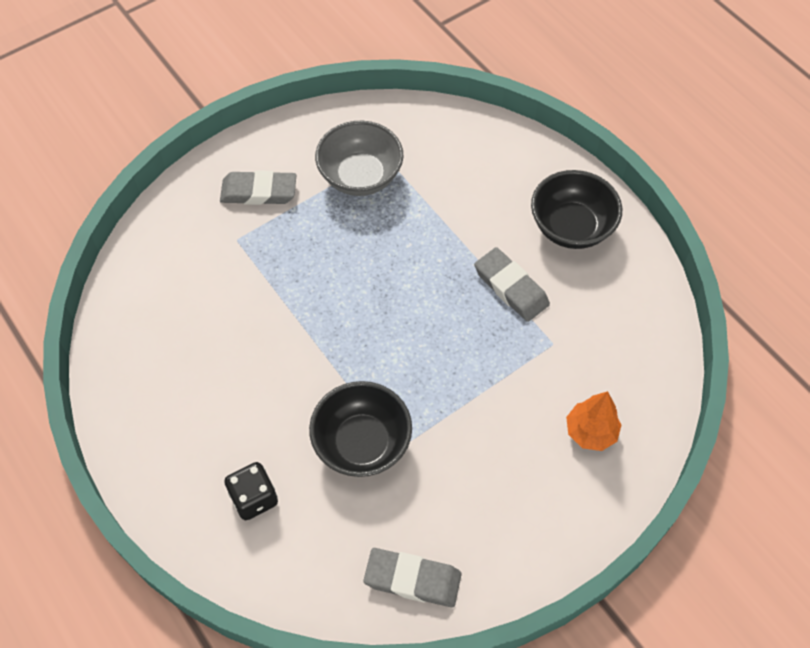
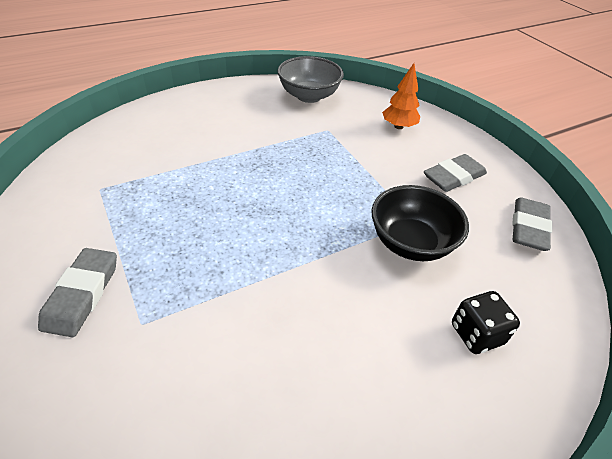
camera: 85 degrees left, 15 degrees down
grey bowl [315,121,403,196] -> grey bowl moved to [277,56,344,103]
grey eraser [474,247,550,322] -> grey eraser moved to [424,154,487,192]
black bowl [531,170,622,249] -> none

